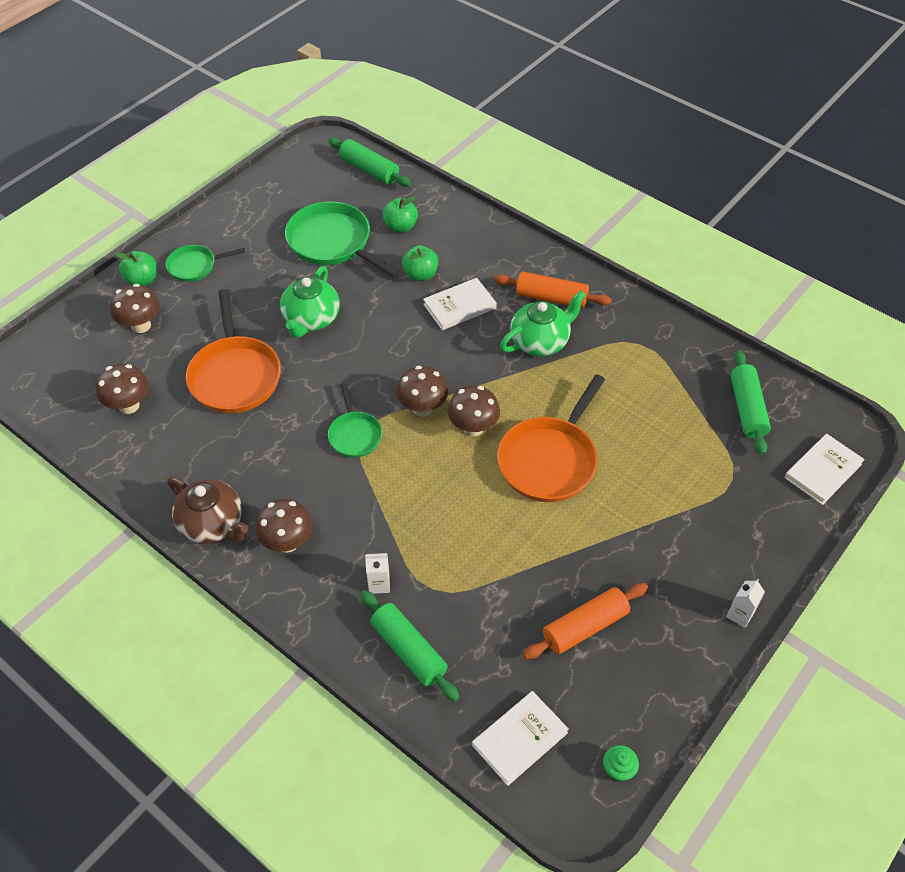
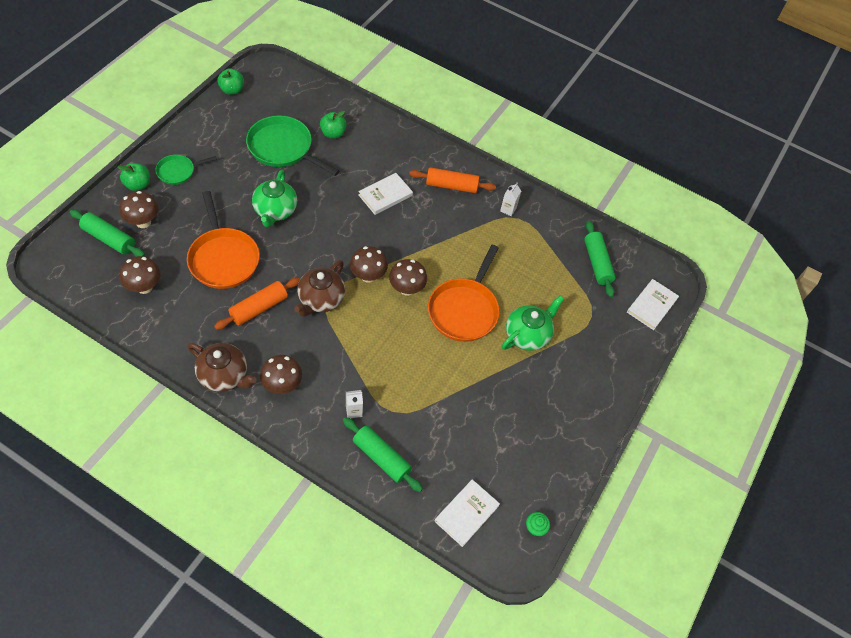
camera: 15 degrees left, 5 degrees up
green rolling pin [328,138,411,186] -> green rolling pin moved to [70,210,145,257]
green pan [328,383,382,458] -> brown teapot [294,260,345,317]
green apple [402,245,439,281] -> green apple moved to [217,68,244,95]
green teapot [500,290,586,356] -> green teapot moved to [502,296,564,351]
orange rolling pin [523,583,648,659] -> orange rolling pin moved to [214,277,300,330]
white carton [726,579,765,628] -> white carton moved to [500,183,521,216]

